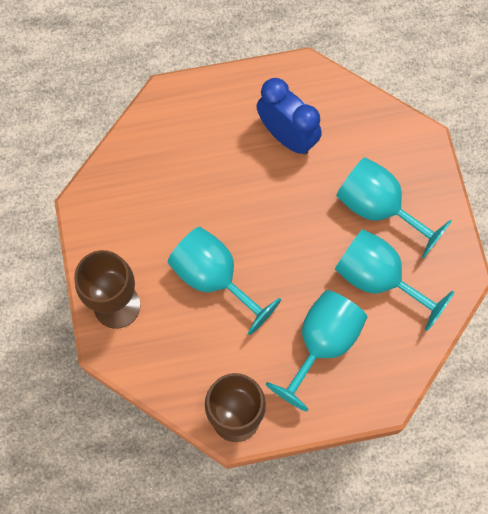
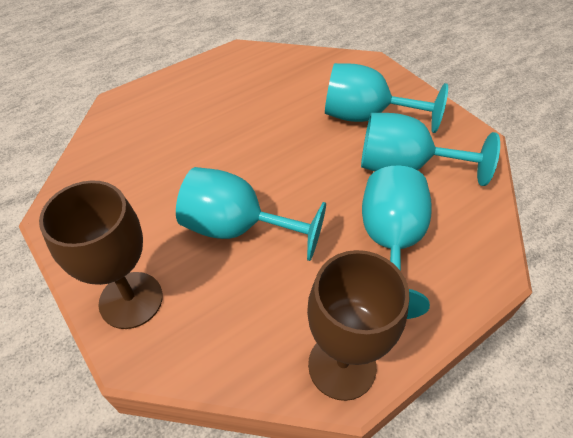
camera: 25 degrees left, 20 degrees down
blue clock [257,78,322,155] -> none

